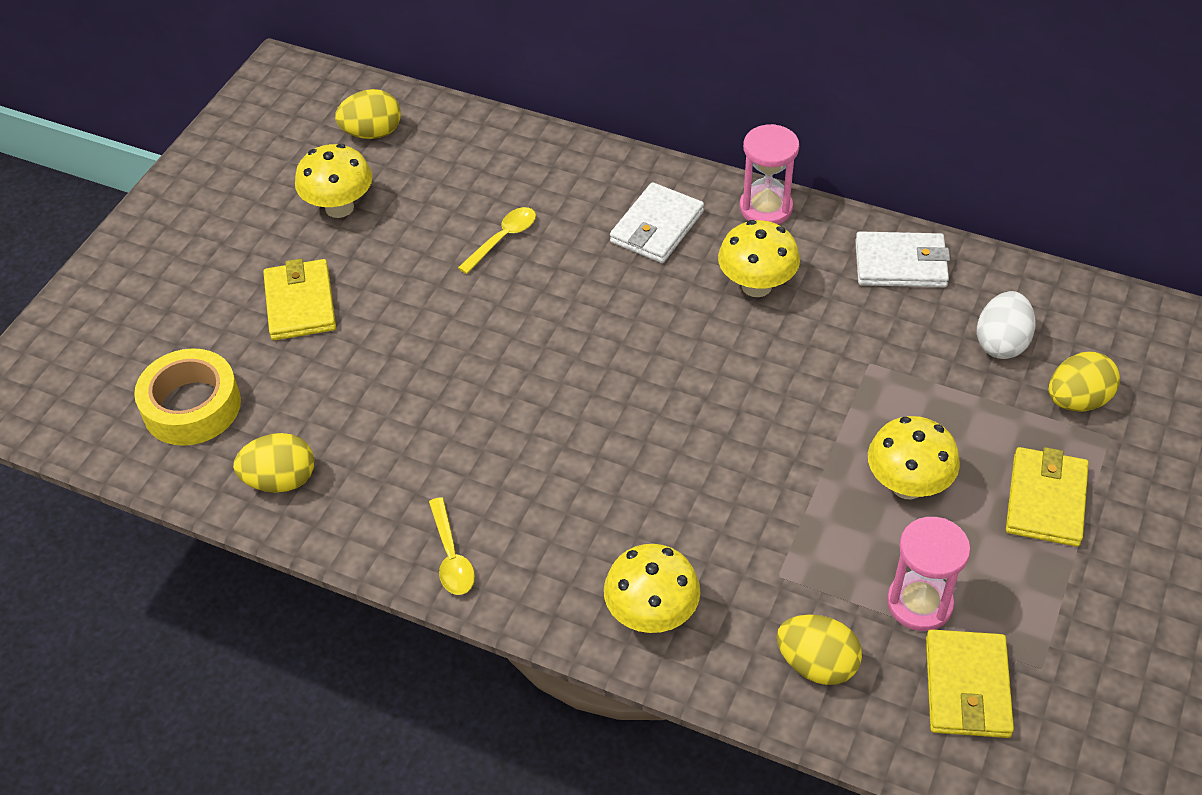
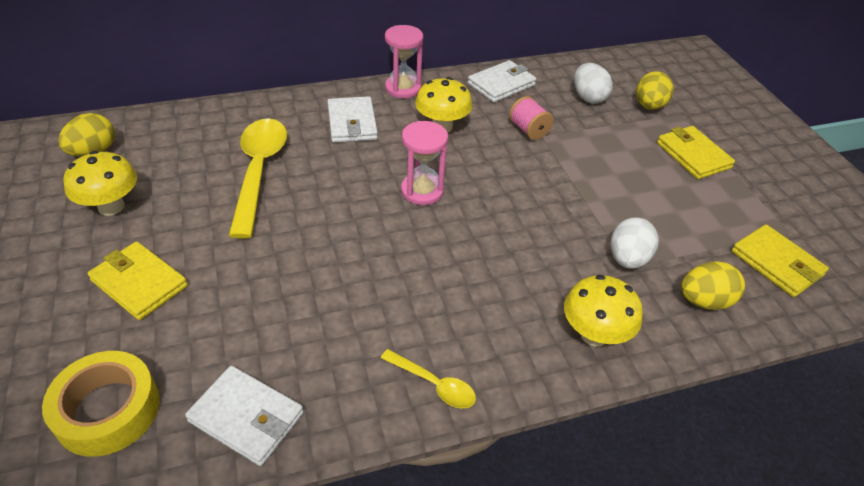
camera: 45 degrees left, 5 degrees down
yellow egg [233,433,314,493] -> white wallet [185,366,304,466]
yellow spoon [458,207,536,274] -> yellow spoon [229,119,287,238], size x2.03
yellow mushroom [868,416,960,499] -> none
pink hourglass [887,517,971,631] -> pink hourglass moved to [401,121,448,205]
none -> pink spool [509,96,553,140]
none -> white egg [611,217,659,269]

